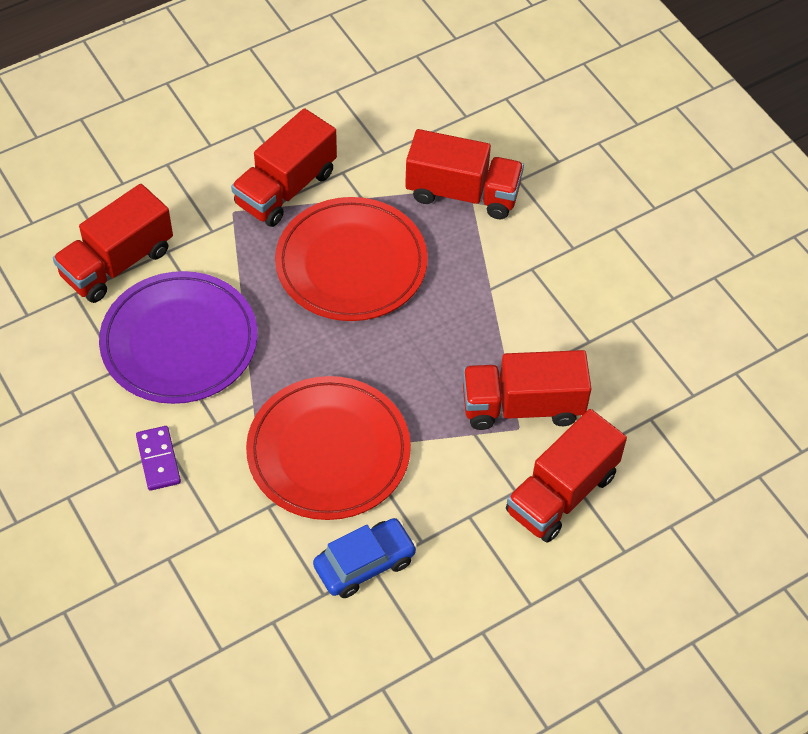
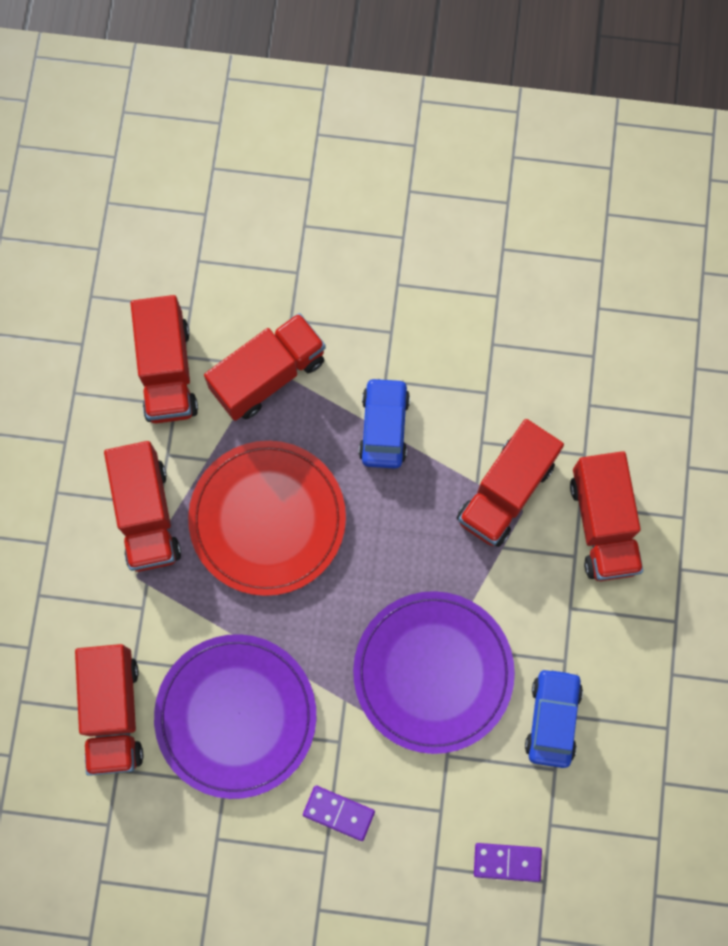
camera: 50 degrees left, 20 degrees up
red plate [246,376,411,520] -> purple plate [353,591,515,754]
none -> red truck [130,295,198,423]
none -> blue car [359,377,410,469]
none -> purple domino [474,843,542,882]

